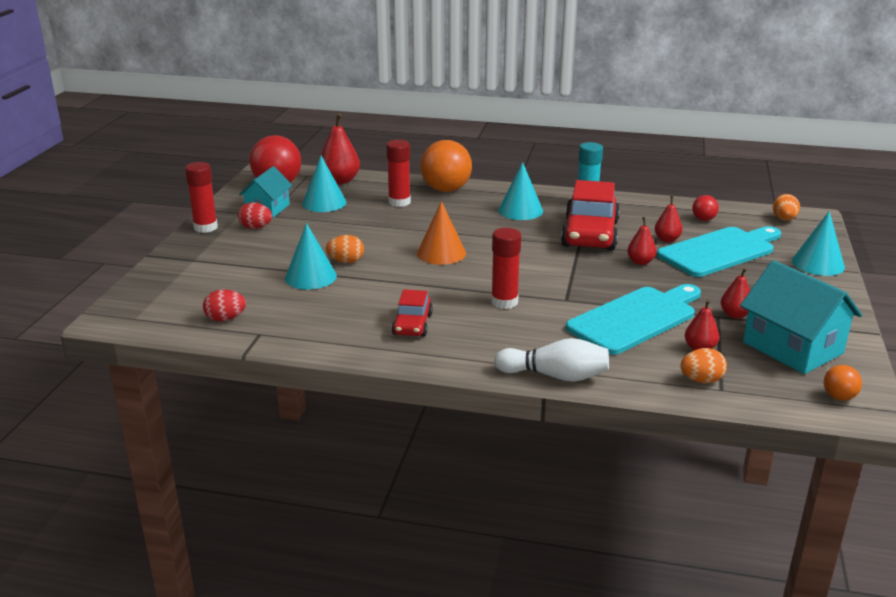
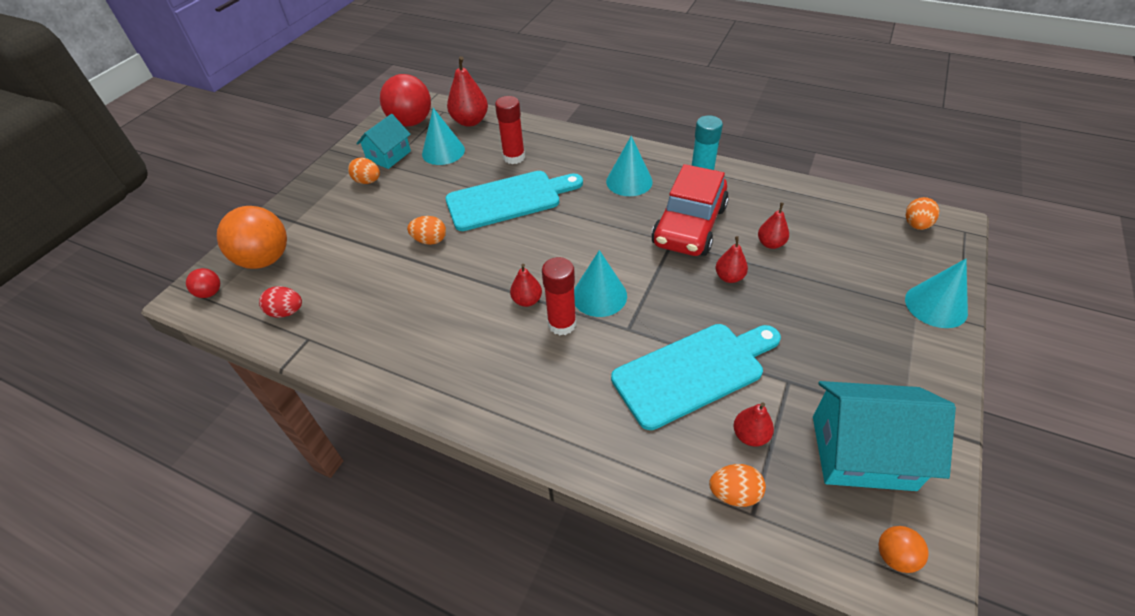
camera: 15 degrees right, 20 degrees up
red glue stick [185,162,218,233] -> none
red egg [238,202,272,229] -> orange egg [348,157,380,184]
turquoise cone [285,223,337,290] -> turquoise cone moved to [574,250,627,317]
red car [392,289,433,337] -> none
orange cone [417,201,466,265] -> none
orange ball [420,140,472,192] -> orange ball moved to [217,206,287,269]
white bowling pin [494,338,609,382] -> none
turquoise cutting board [657,226,781,277] -> turquoise cutting board moved to [446,171,583,231]
red ball [692,195,719,221] -> red ball moved to [186,268,220,298]
red pear [721,268,750,319] -> red pear moved to [510,264,542,307]
turquoise house [740,260,862,374] -> turquoise house turned 60 degrees counterclockwise [813,381,956,491]

